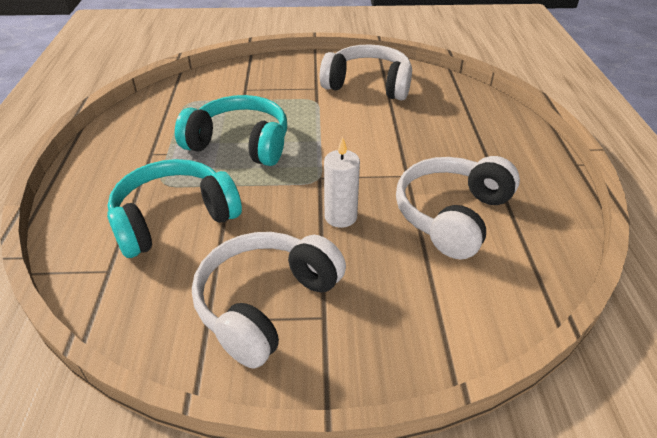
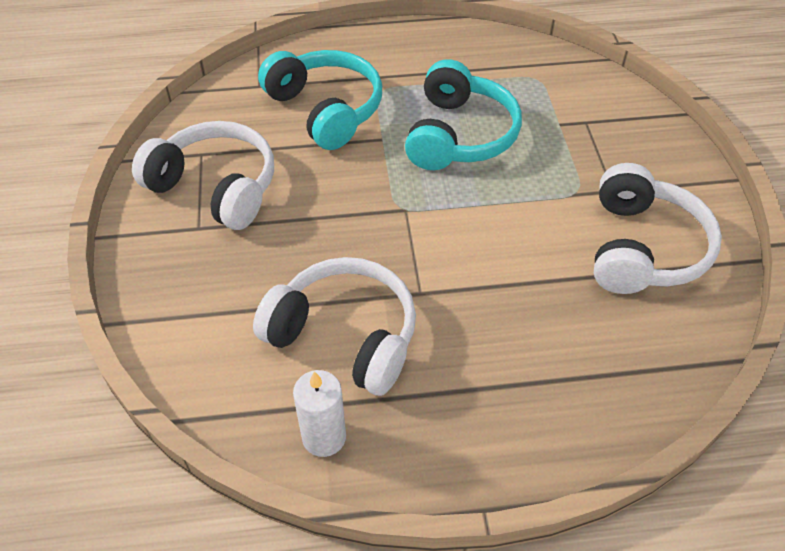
camera: 85 degrees right, 10 degrees up
white candle [324,137,360,228] -> white candle moved to [293,370,346,457]

